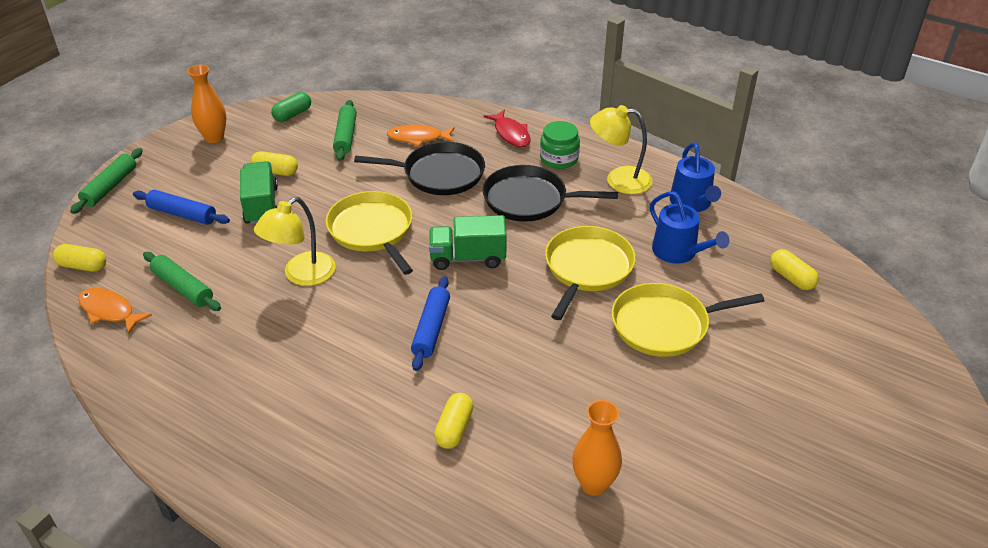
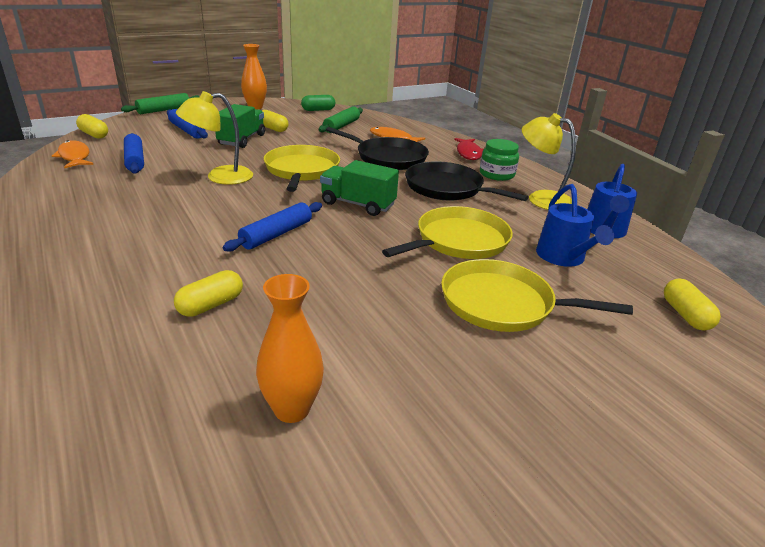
camera: 25 degrees right, 10 degrees down
green rolling pin [143,252,221,311] -> blue rolling pin [124,133,144,174]

